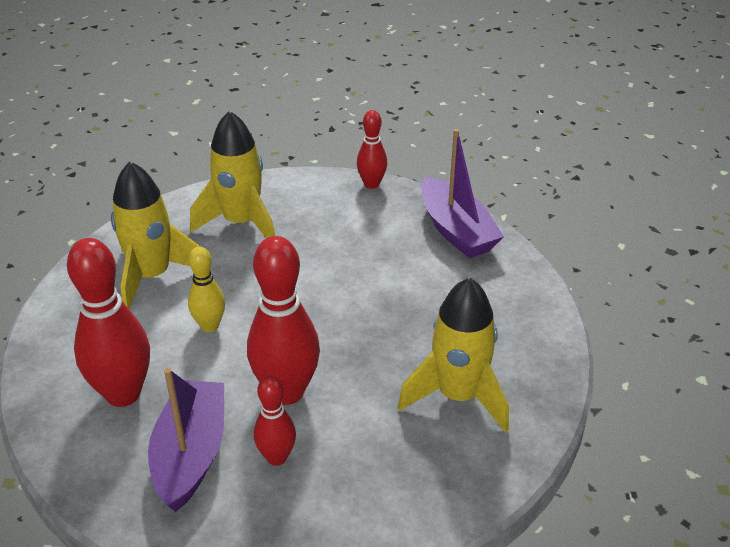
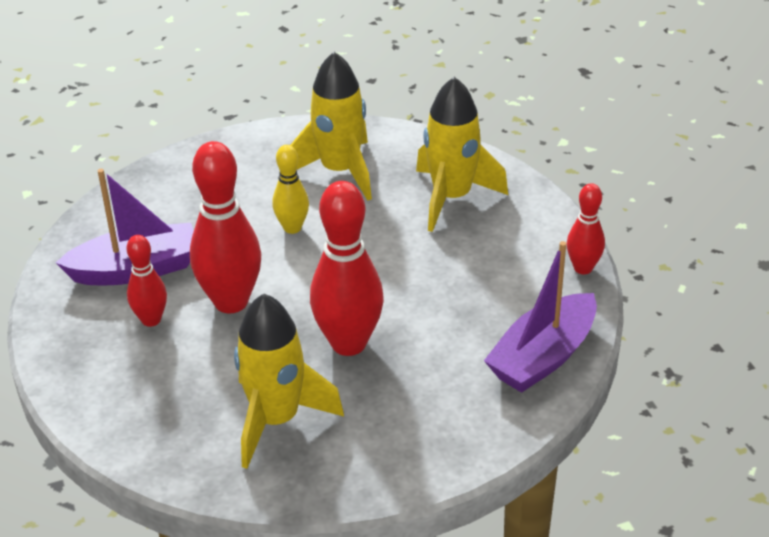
camera: 70 degrees right, 0 degrees up
red bowling pin [67,238,150,407] -> red bowling pin moved to [310,181,384,356]

